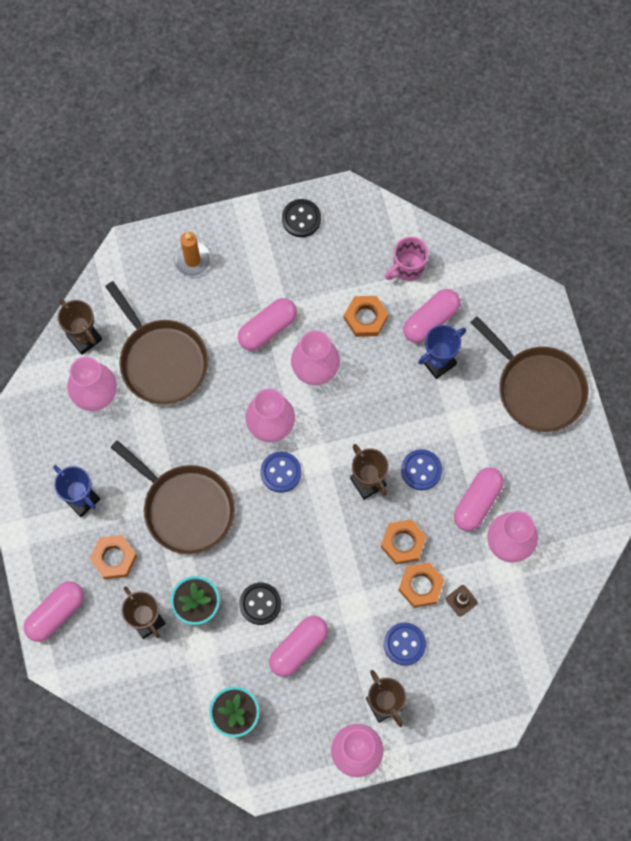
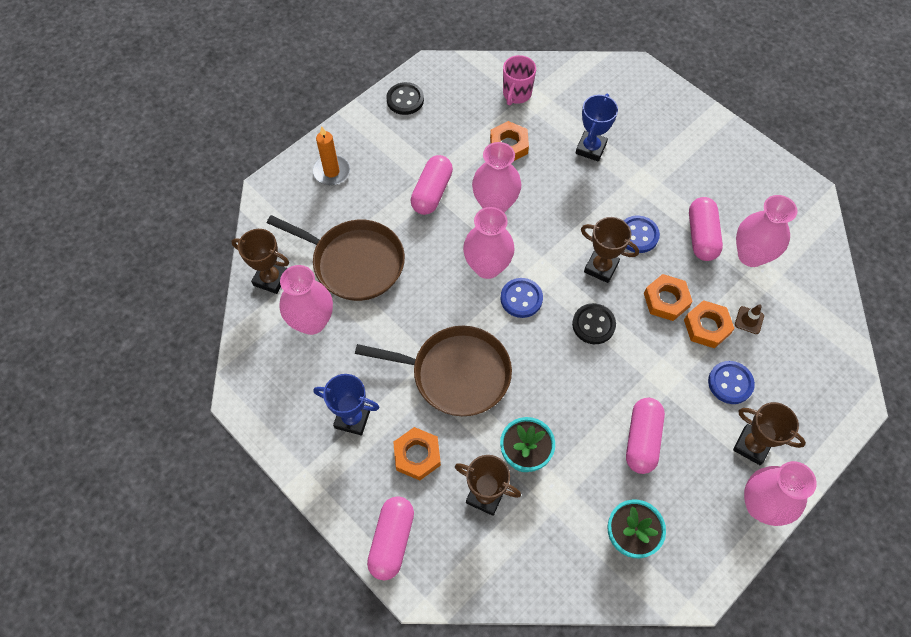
camera: 30 degrees left, 10 degrees down
black button [239,583,281,625] -> black button moved to [572,303,616,344]
pink capsule [403,289,460,343] -> none
brown pan [470,316,589,432] -> none

